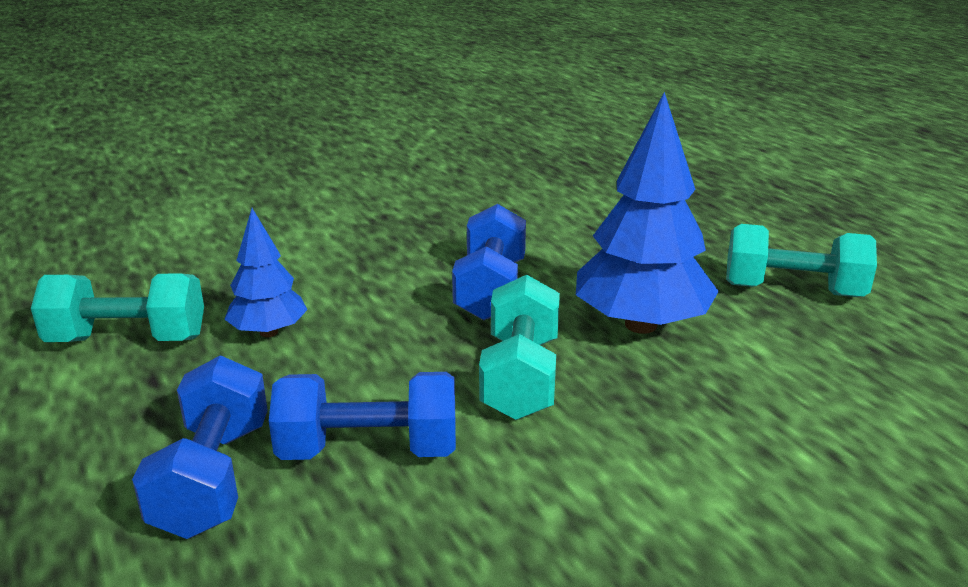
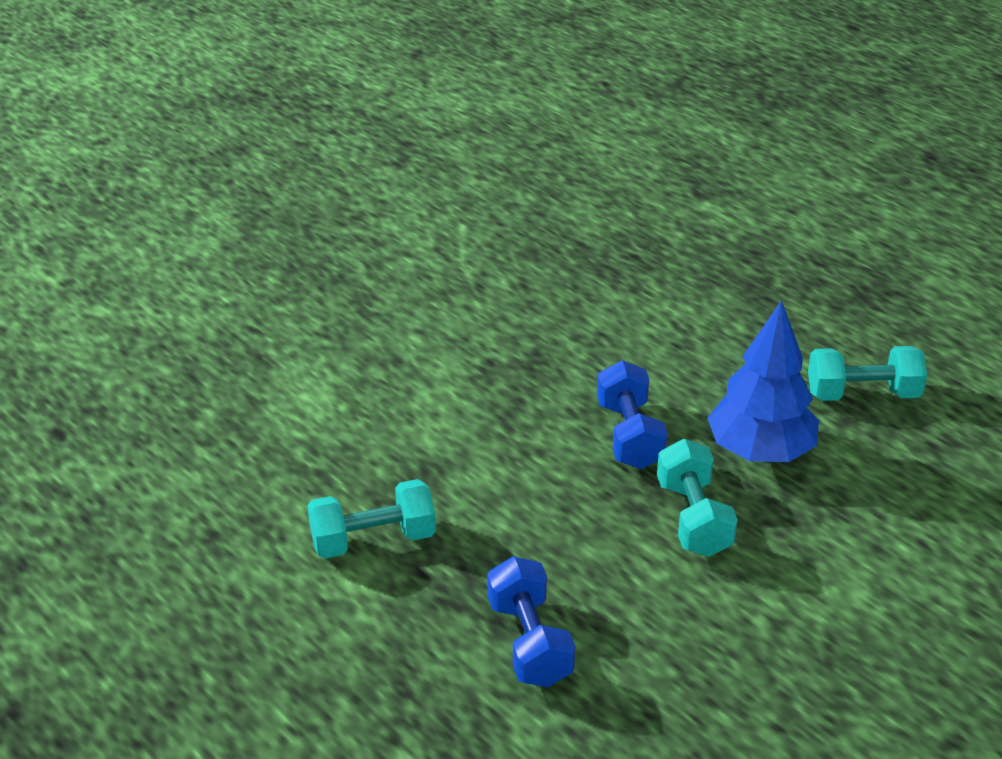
camera: 15 degrees left, 10 degrees up
blue tree [225,208,308,337] -> none
blue dumbbell [269,372,456,460] -> none

